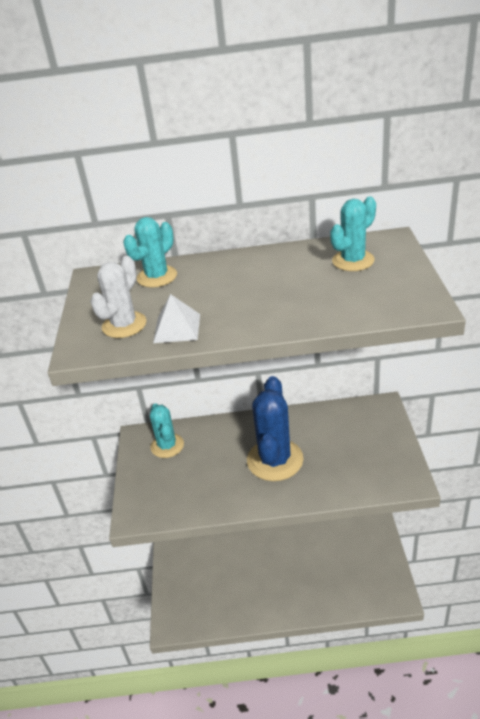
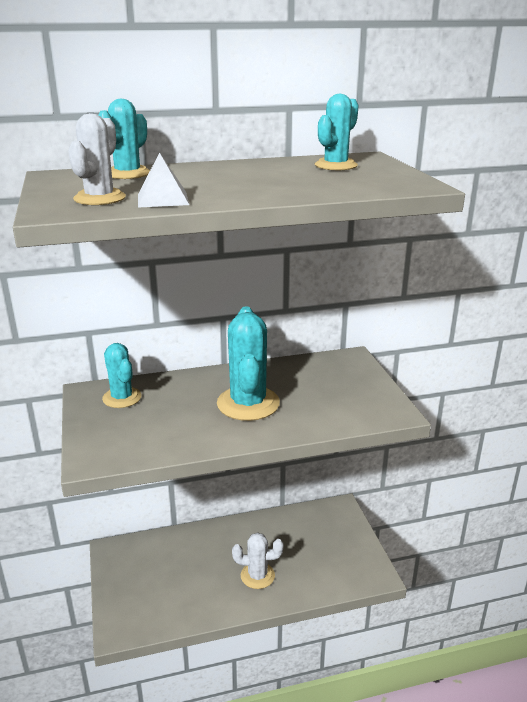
camera: 15 degrees left, 10 degrees down
blue cactus [247,376,304,481] -> turquoise cactus [217,307,280,421]
none -> white cactus [232,532,283,589]

